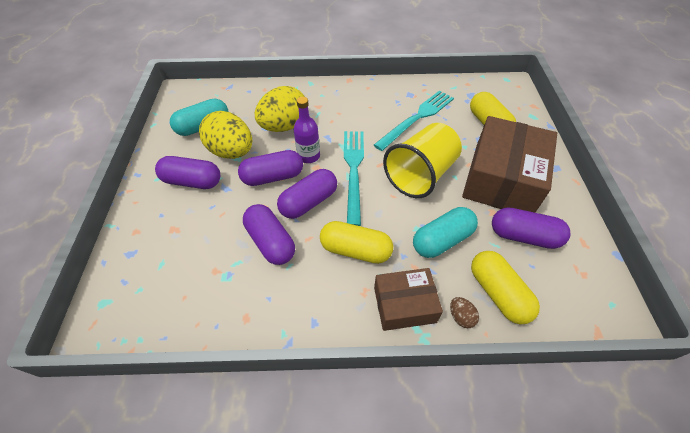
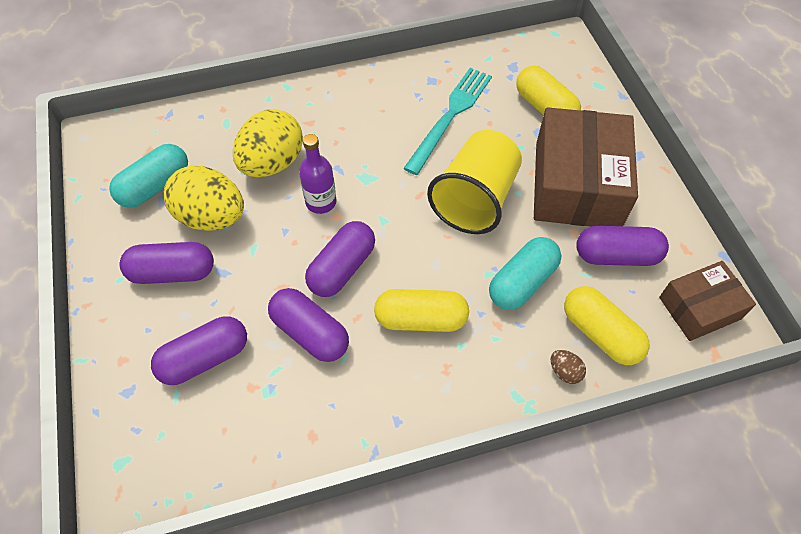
camera: 15 degrees left, 5 degrees up
purple capsule [238,150,303,186] -> purple capsule moved to [151,316,247,385]
turquoise fork [344,131,364,226] -> none
brown box [374,268,443,331] -> brown box moved to [659,261,756,341]

